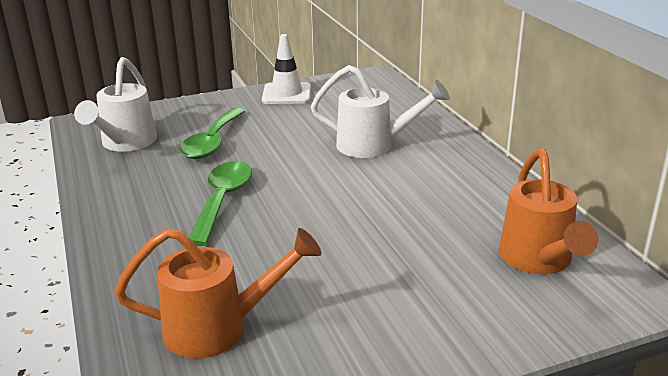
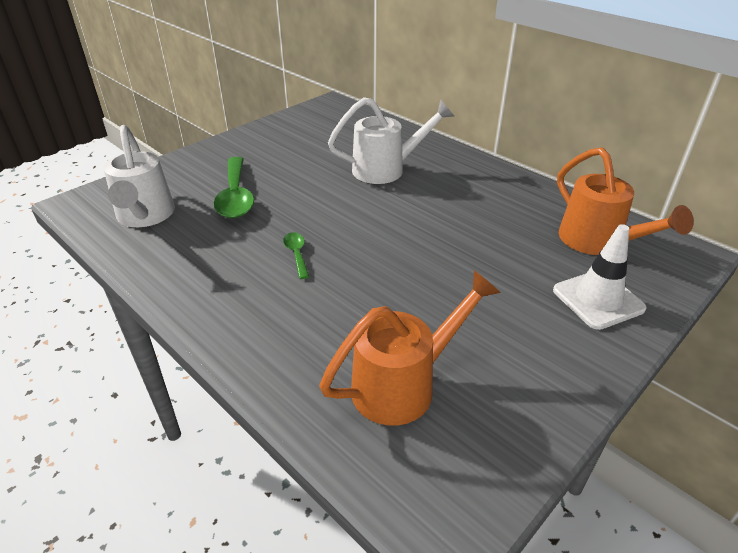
camera: 25 degrees left, 10 degrees up
green spoon [189,161,252,246] -> green spoon [283,232,309,279], size x0.49
white traffic cone [262,34,311,104] -> white traffic cone moved to [553,224,647,330]

